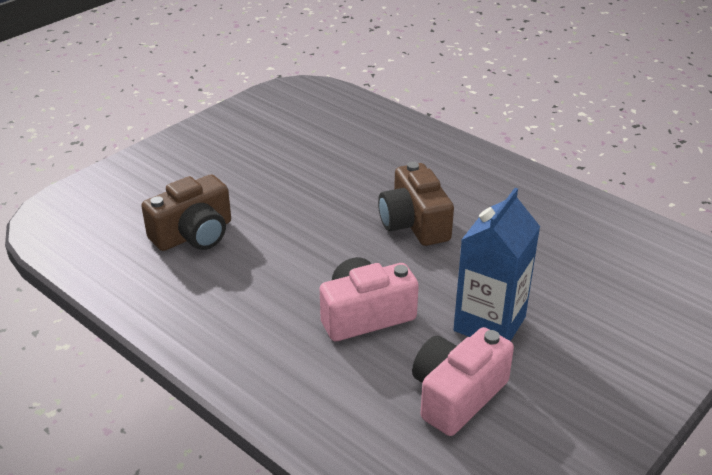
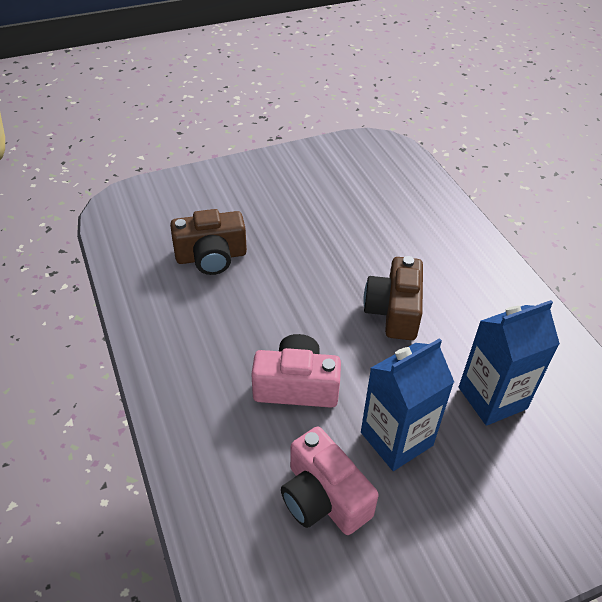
camera: 25 degrees right, 10 degrees up
pink camera [412,327,514,436] -> pink camera turned 105 degrees counterclockwise [281,427,379,535]
none -> blue carton [459,300,560,426]

